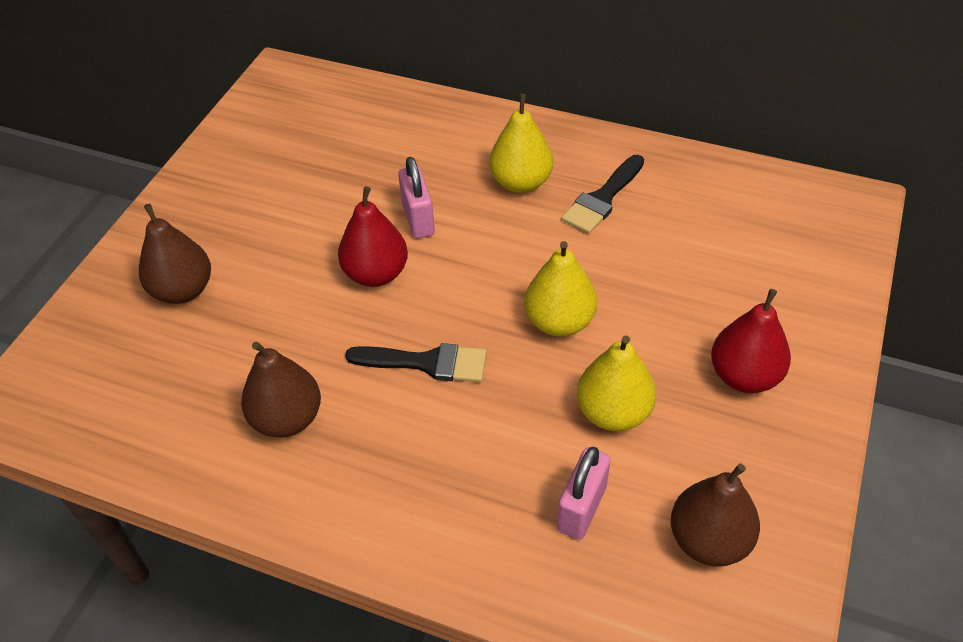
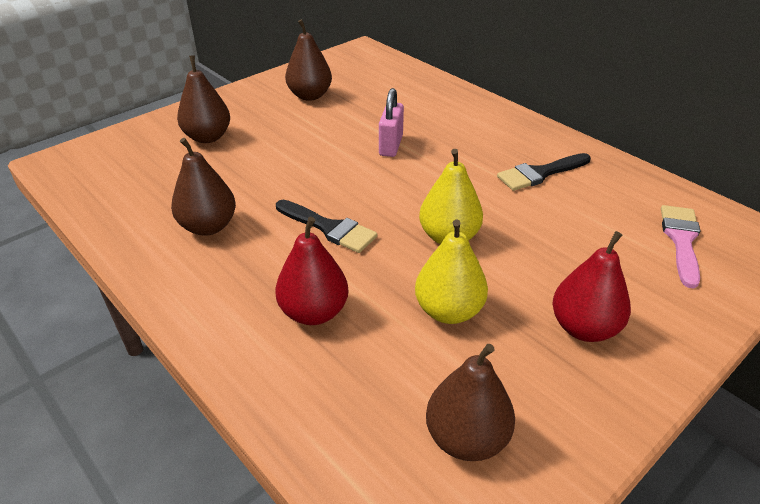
camera: 25 degrees right, 10 degrees down
red pear [338,186,408,287] -> red pear moved to [275,217,348,325]
yellow pear [489,94,553,193] -> none
pink padlock [557,447,611,540] -> none
none -> brown pear [285,19,332,101]
none -> pink brush [661,205,700,289]

